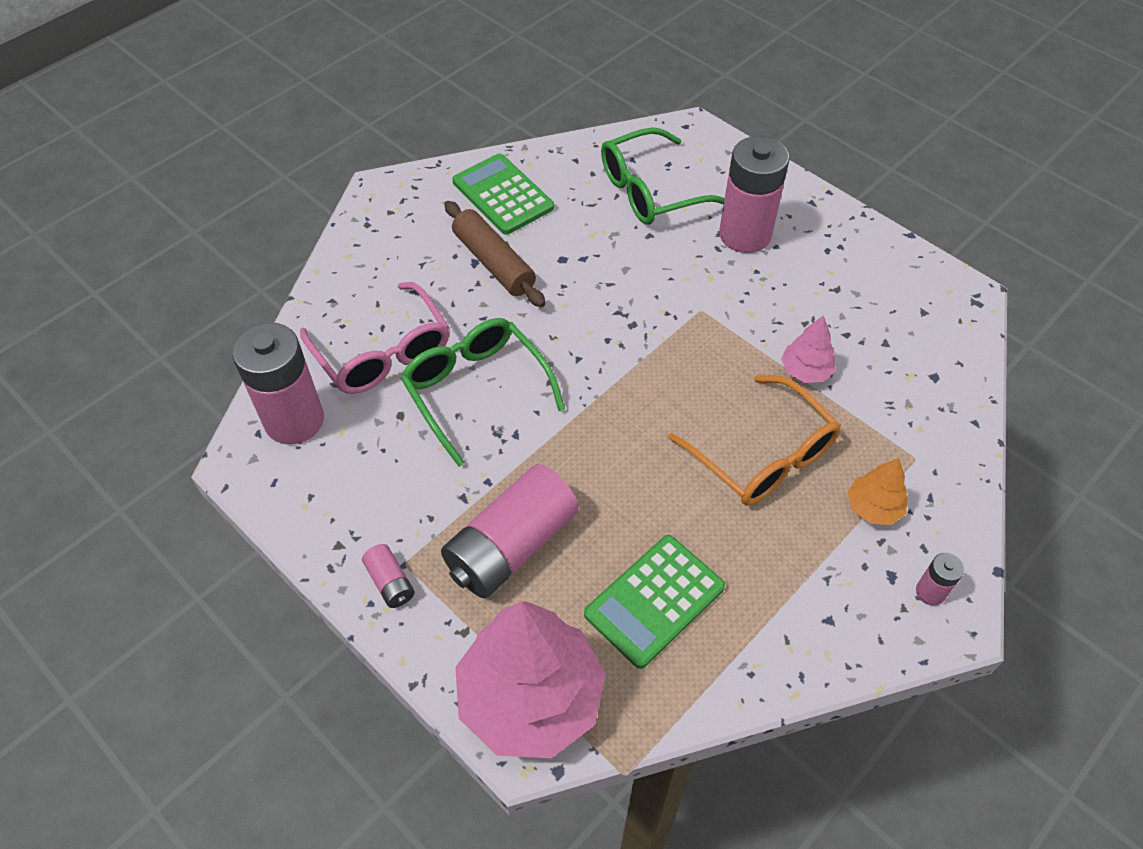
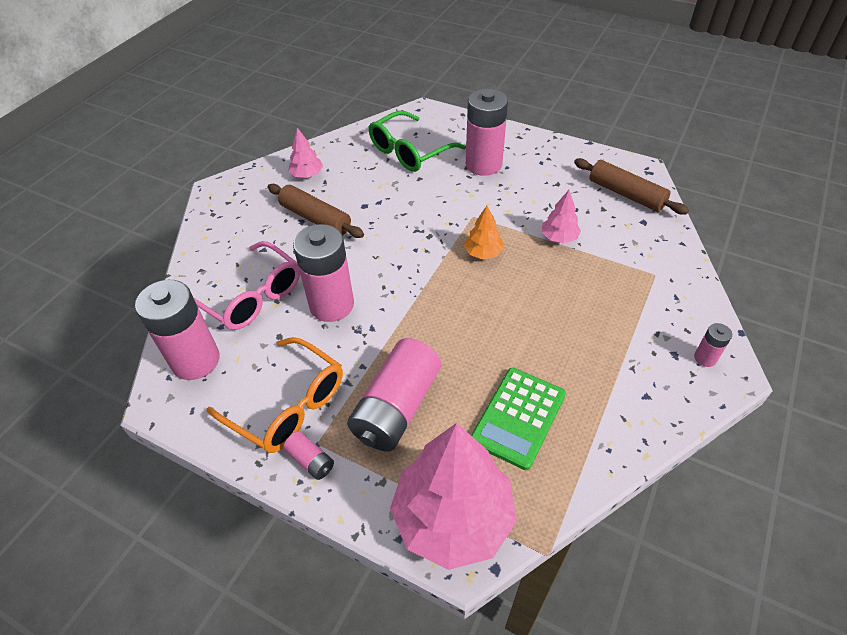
camera: 15 degrees left, 5 degrees down
green glasses [401,318,565,467] -> pink battery [293,224,354,322]
green calculator [452,153,554,235] -> pink tree [288,128,323,178]
orange glasses [668,375,841,506] -> orange glasses moved to [207,337,343,453]
orange tree [847,458,908,525] -> orange tree moved to [464,206,504,259]
none -> brown rolling pin [574,158,689,215]

